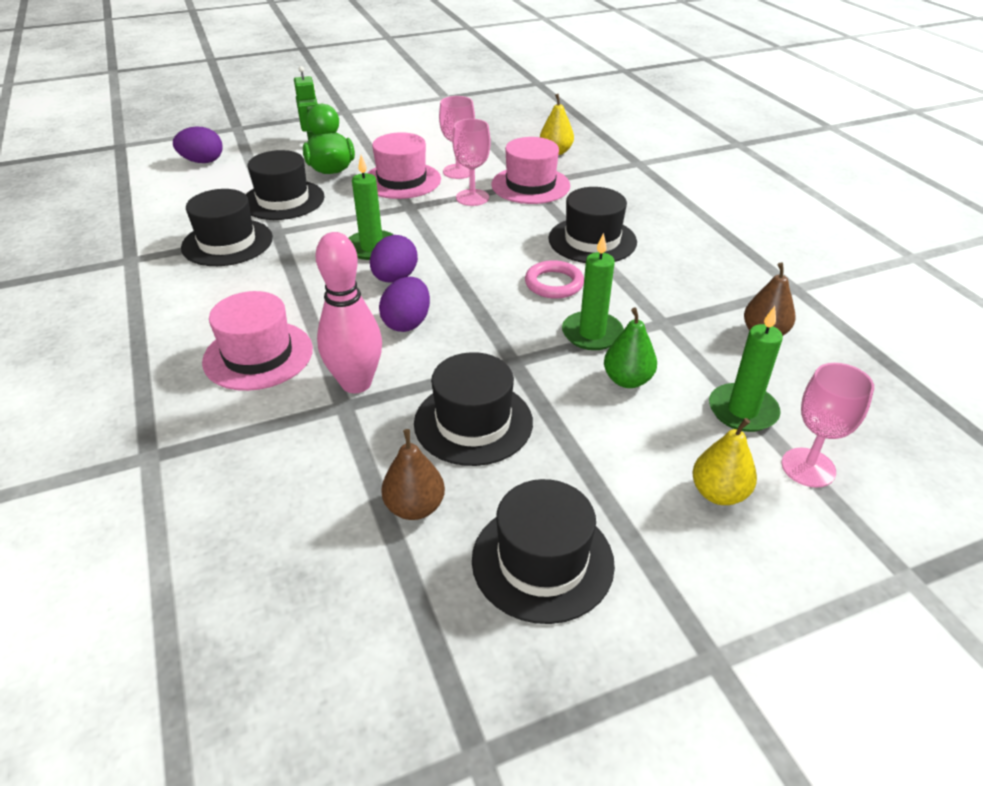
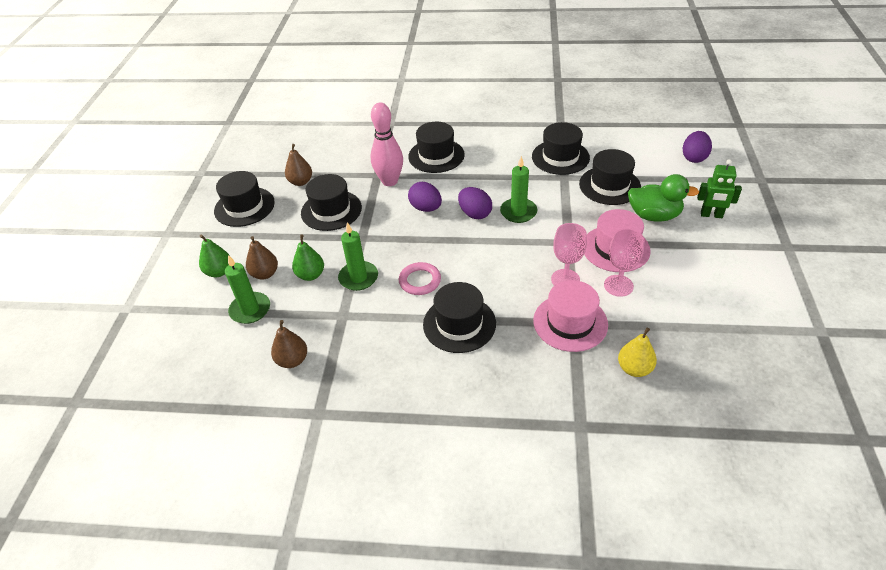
camera: 120 degrees right, 5 degrees up
pink hat [202,291,313,391] -> black hat [408,122,465,173]
yellow pear [692,418,757,505] -> green pear [199,234,230,277]
pink goblet [782,363,874,488] -> none
none -> brown pear [246,236,278,280]

